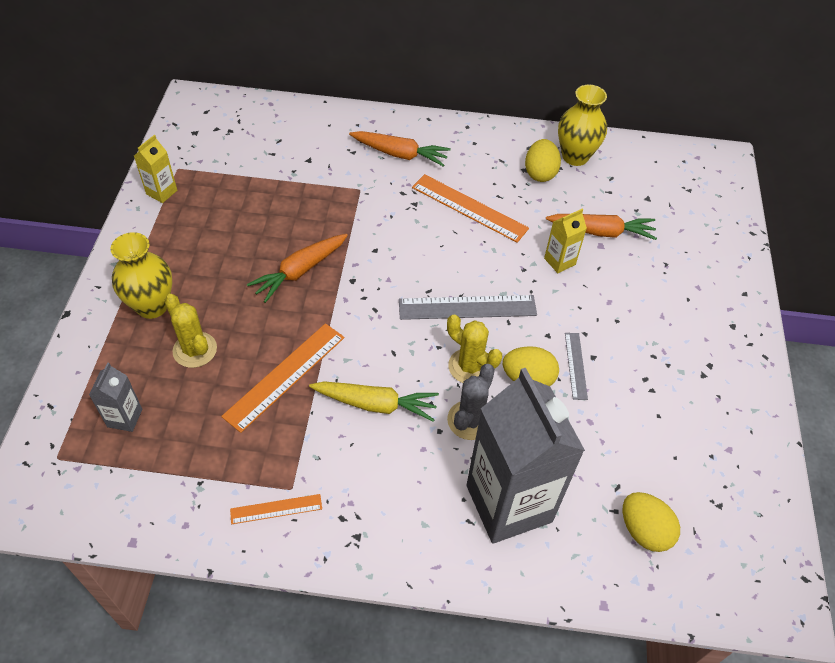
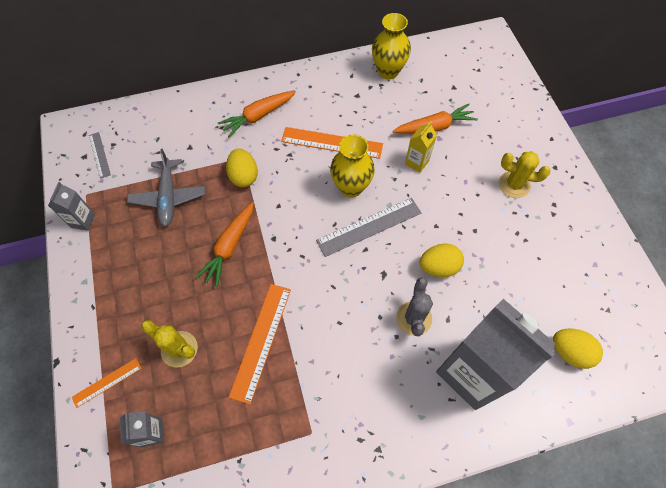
camera: 20 degrees left, 10 degrees up
yellow vase [111,232,172,319] -> yellow vase moved to [330,135,375,197]
yellow carton [134,135,177,203] -> grey carton [48,182,95,231]
orange ruler [230,494,322,524] -> orange ruler moved to [72,358,142,408]
yellow carrot [309,381,439,422] -> none
orange carrot [349,131,451,167] -> orange carrot turned 150 degrees clockwise [218,91,296,137]
yellow cactus [447,314,502,383] -> yellow cactus moved to [499,151,550,198]
yellow egg [525,139,561,182] -> yellow egg moved to [226,149,258,187]
grey ruler [565,333,588,400] -> grey ruler moved to [89,132,111,179]
none -> grey plane [127,149,205,227]

